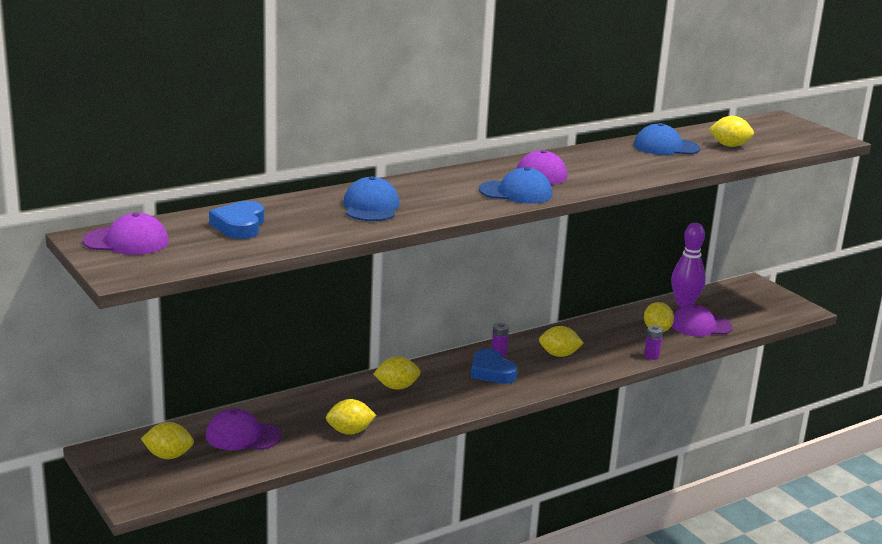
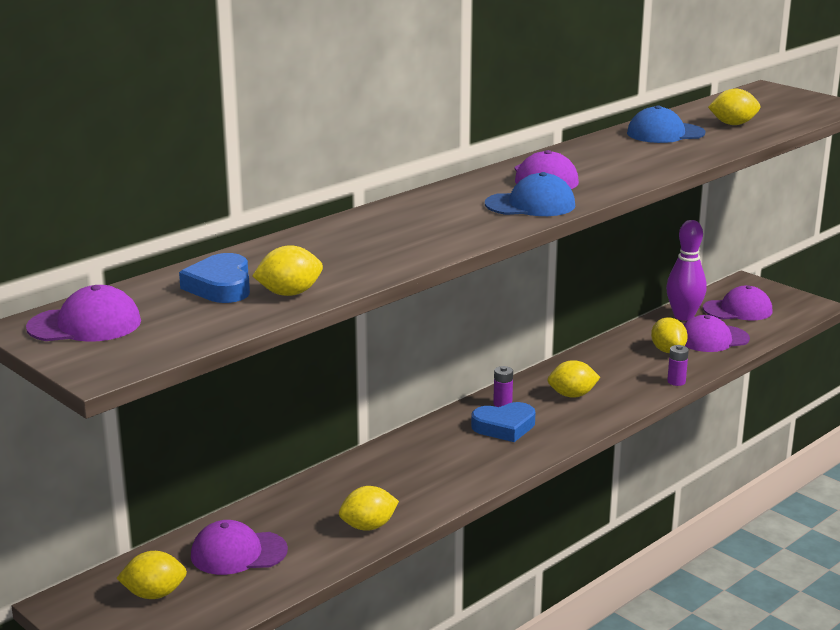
camera: 10 degrees left, 0 degrees up
blue cap [343,176,400,221] -> none
yellow lemon [373,357,420,390] -> yellow lemon moved to [252,245,323,296]
blue heart [471,349,517,384] -> blue heart turned 60 degrees counterclockwise [471,402,536,442]
none -> purple cap [703,286,772,320]

